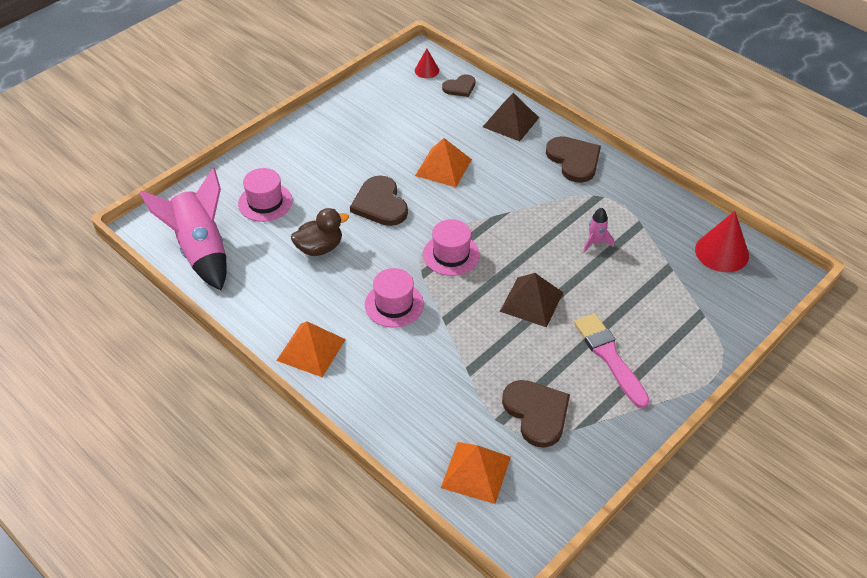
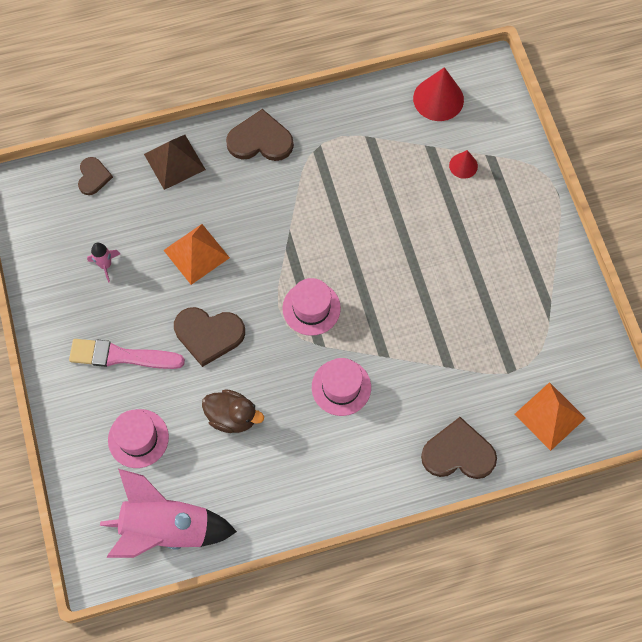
camera: 60 degrees left, 20 degrees up
orange pyramid [276,321,346,377] -> none
brown duck [291,208,349,256] -> brown duck turned 105 degrees clockwise [202,389,264,433]
red cone [415,49,439,78] -> red cone moved to [449,150,478,179]
brown pyramid [500,273,563,328] -> none
brown heart [502,380,570,448] -> brown heart moved to [421,417,497,479]
pink brush [574,313,650,409] -> pink brush moved to [69,339,185,369]
pink rocket [583,208,614,253] -> pink rocket moved to [87,243,120,283]

